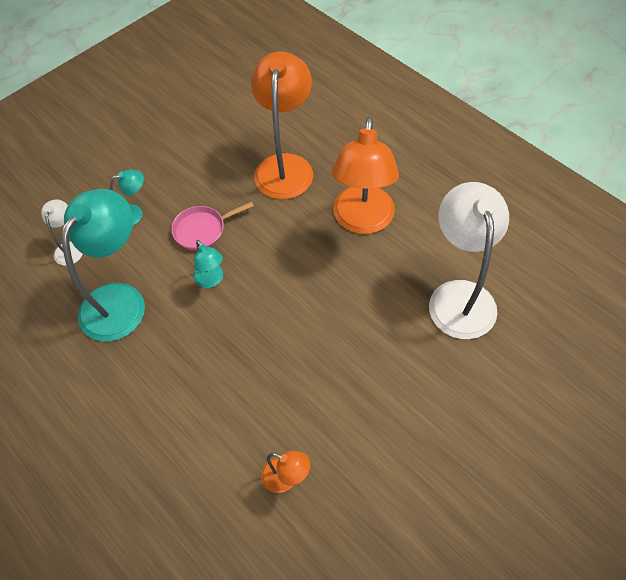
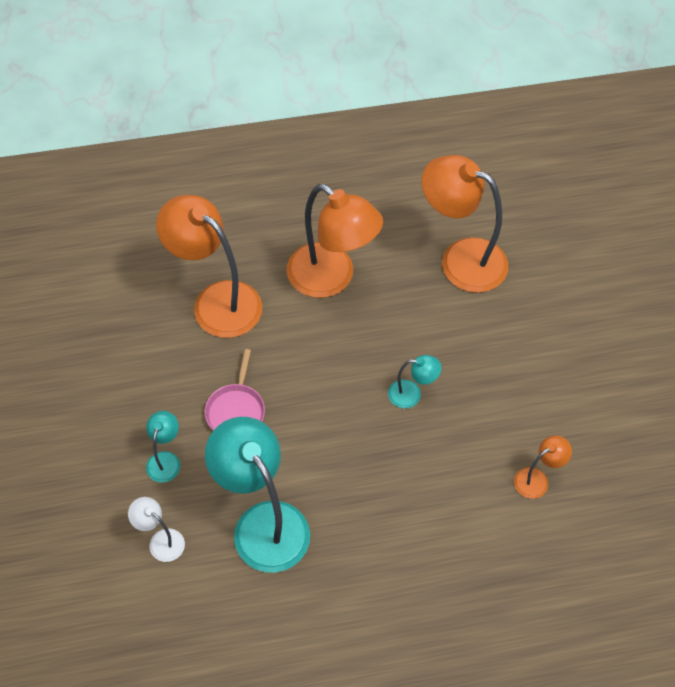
camera: 60 degrees left, 0 degrees up
turquoise lamp [193,240,223,288] -> turquoise lamp moved to [388,355,442,408]
white lamp [429,182,509,339] -> orange lamp [422,155,508,293]

